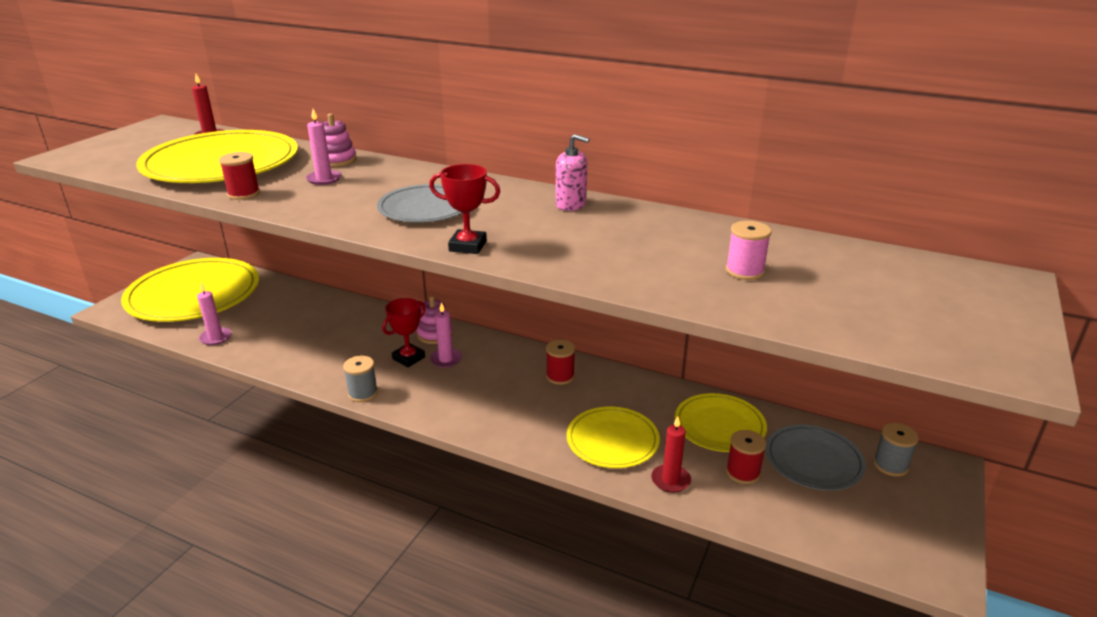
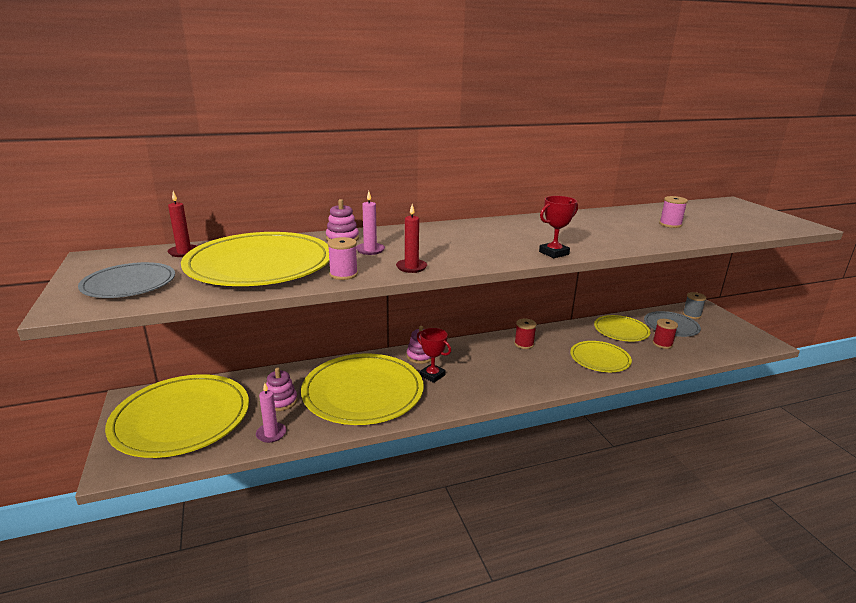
camera: 45 degrees left, 5 degrees down
red spool [219,152,260,200] -> pink spool [327,237,358,280]
grey spool [343,356,378,402] -> none
grey plate [377,184,462,223] -> grey plate moved to [78,262,175,298]
red trophy [382,298,425,367] -> red trophy turned 45 degrees counterclockwise [417,328,451,383]
pink candle [430,302,462,368] -> none
pink soap dispenser [556,134,590,211] -> none
red candle [651,416,691,493] -> red candle moved to [396,204,427,273]
none -> pink stacking toy [266,368,297,411]
none -> yellow plate [301,354,424,425]

